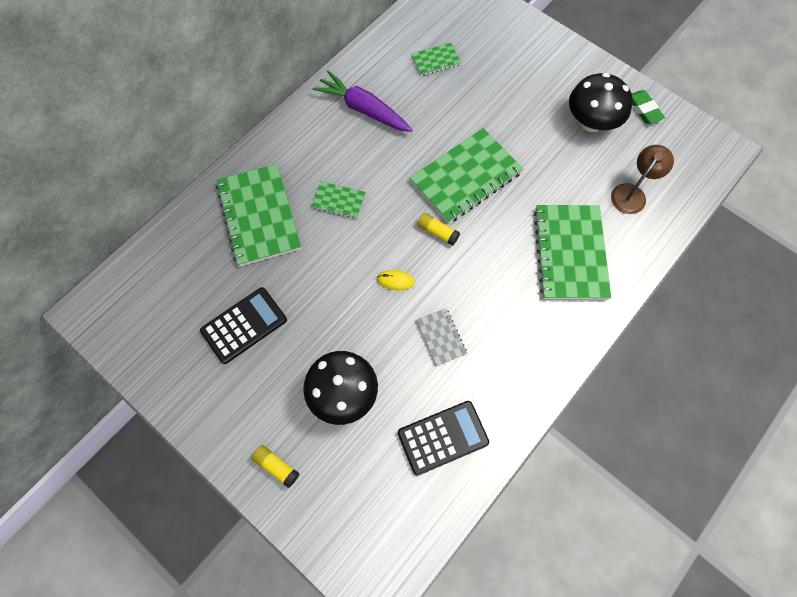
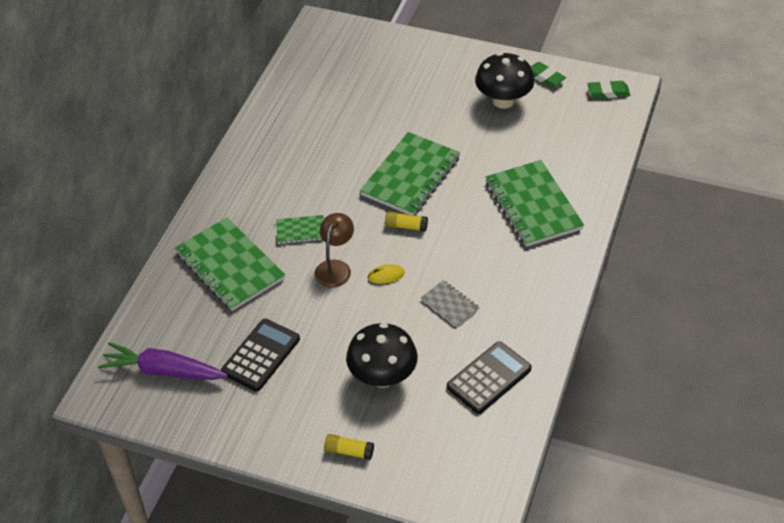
camera: 20 degrees left, 20 degrees down
purple carrot [313,70,413,132] -> purple carrot moved to [98,342,228,380]
green notebook [411,43,461,76] -> none
brown lamp [611,145,674,214] -> brown lamp moved to [315,213,354,288]
none -> green eraser [587,80,630,98]

